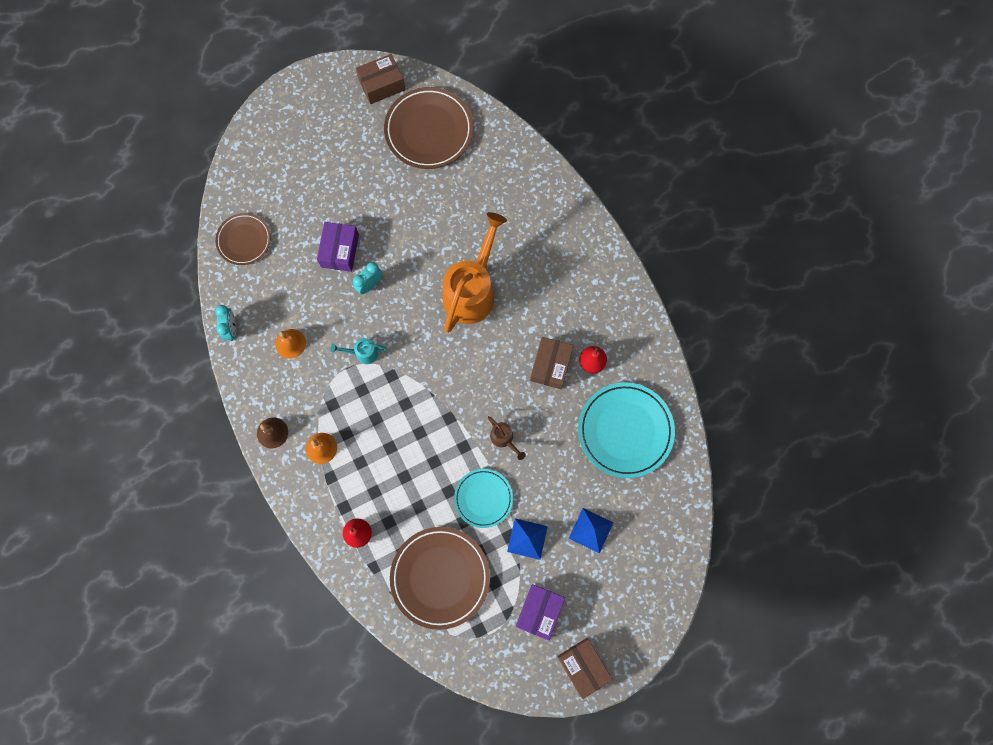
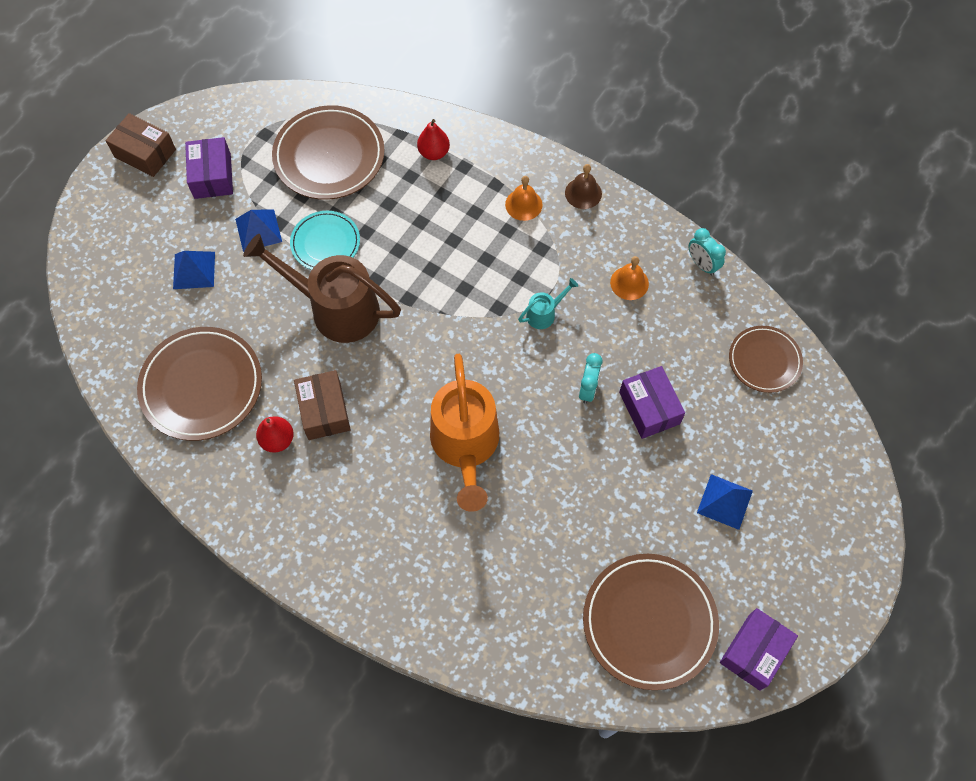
camera: 150 degrees right, 10 degrees down
brown box [356,54,405,104] -> purple box [720,608,798,691]
brown watering can [488,416,526,460] -> brown watering can [243,234,401,343], size x2.33
turquoise plate [578,382,675,478] -> brown plate [137,327,262,441]
none -> blue pyramid [697,474,753,530]

